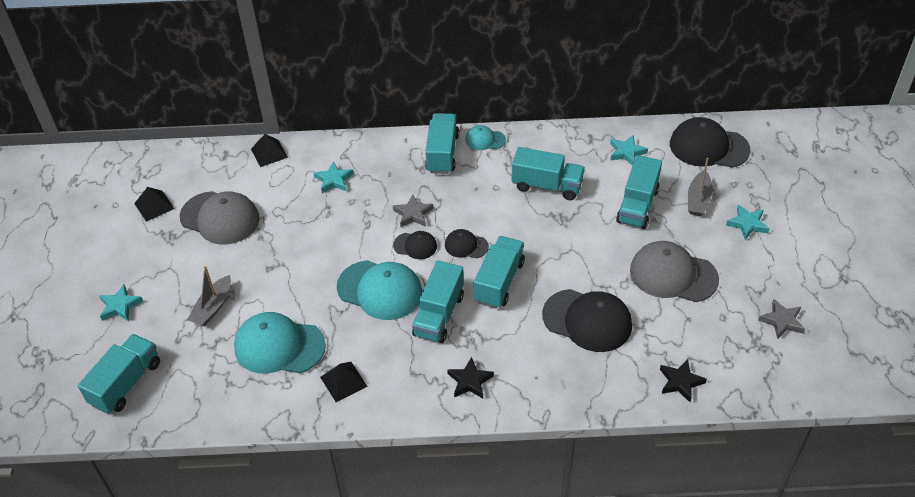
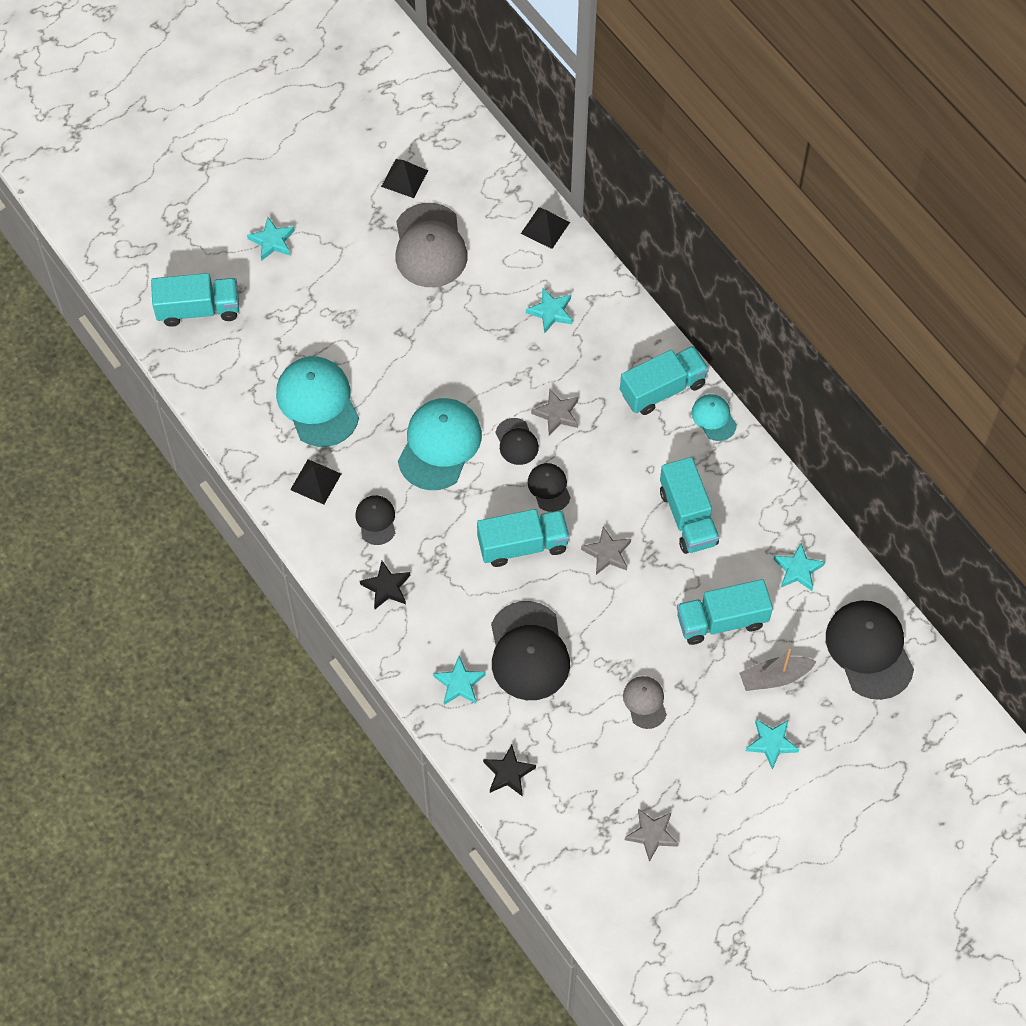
camera: 55 degrees right, 15 degrees up
grey boat [187,266,231,326] -> none
turquoise cap [337,260,422,320] -> turquoise cap turned 150 degrees counterclockwise [398,398,482,490]
turquoise truck [412,260,464,343] -> none
grey cap [630,241,719,302] -> grey cap [623,676,667,729], size x0.52
none -> black cap [356,495,395,545]
none -> turquoise star [433,656,486,705]
none -> grey star [581,527,631,575]

